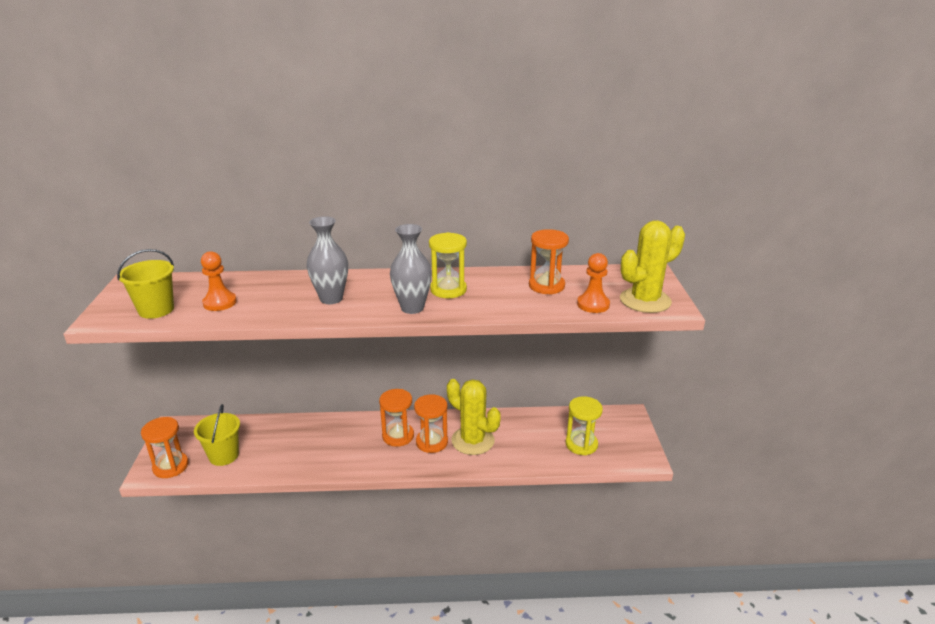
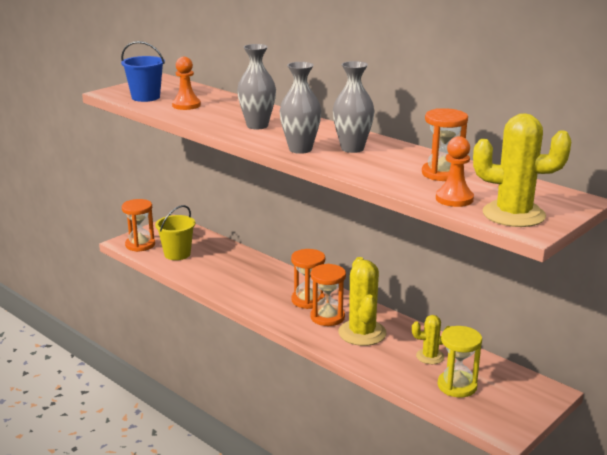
camera: 45 degrees right, 5 degrees down
yellow bucket [117,249,174,319] -> blue bucket [121,41,165,102]
yellow hourglass [429,232,467,298] -> grey vase [333,61,374,153]
none -> yellow cactus [412,315,451,364]

